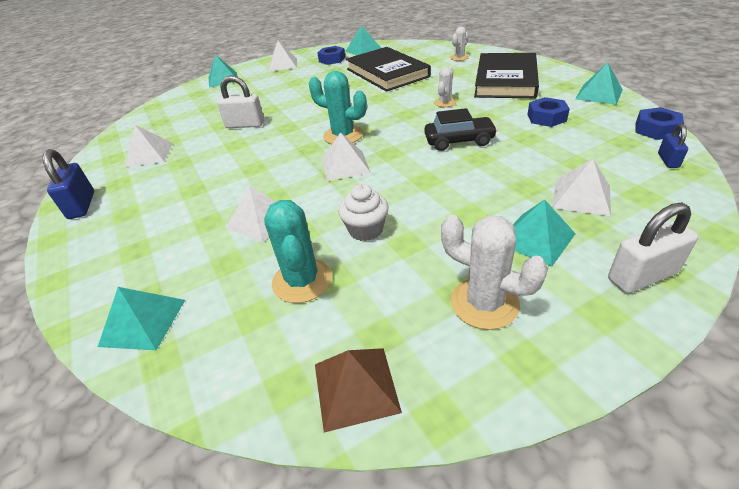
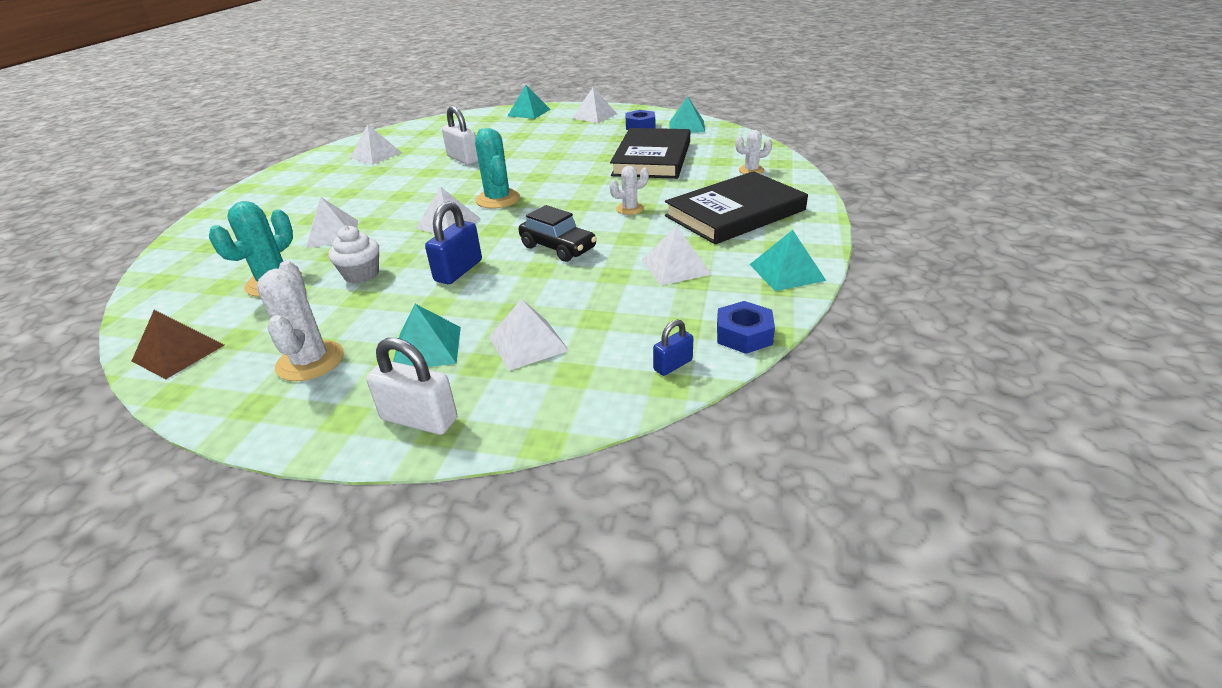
camera: 40 degrees right, 5 degrees down
blue padlock [42,149,94,219] -> blue padlock moved to [425,201,482,284]
turquoise pyramid [98,287,185,350] -> none
blue nut [527,97,570,127] -> white pyramid [642,226,712,285]

